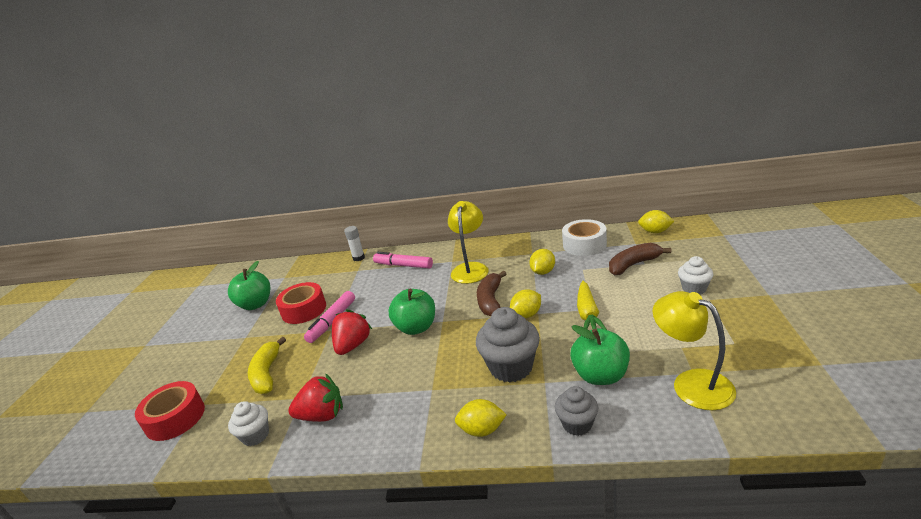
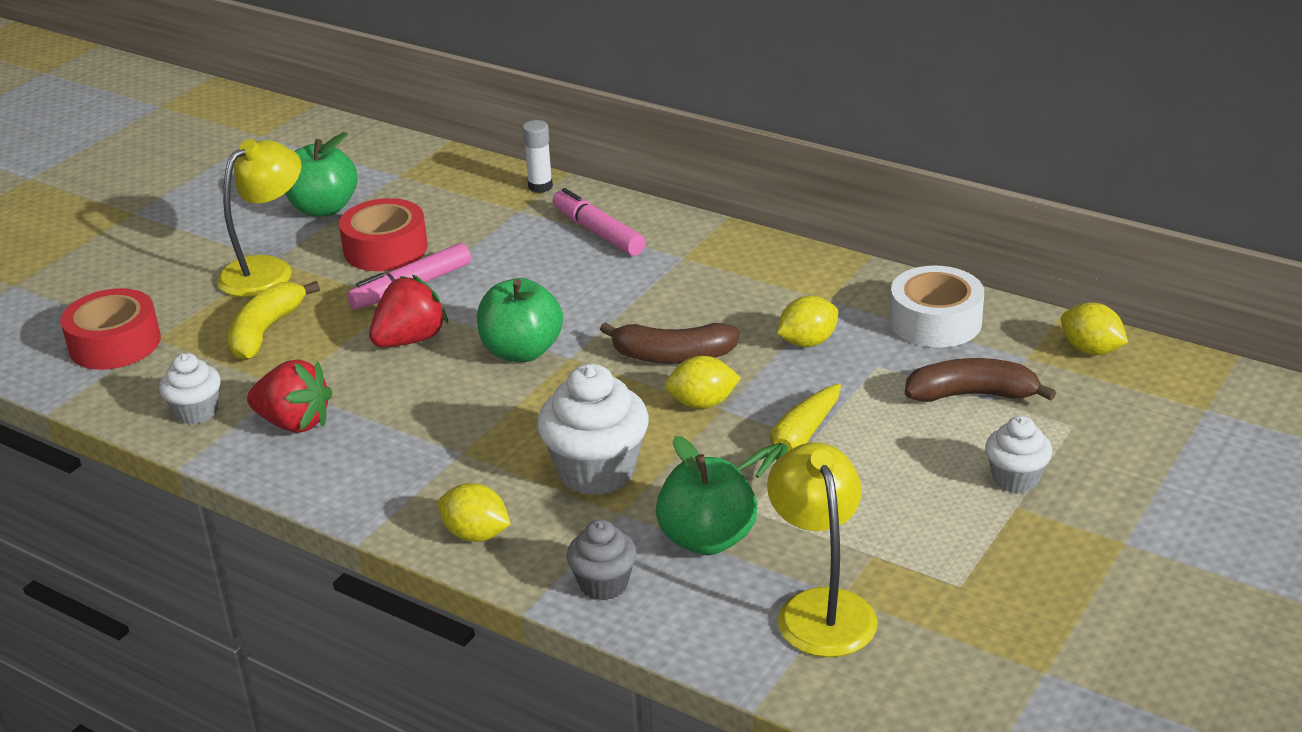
camera: 25 degrees right, 5 degrees up
yellow lamp [448,201,489,284] -> yellow lamp moved to [217,139,301,297]
grey cupcake [476,307,540,383] -> white cupcake [537,364,649,495]
brown banana [477,271,506,316] -> brown banana turned 120 degrees counterclockwise [600,322,740,364]

